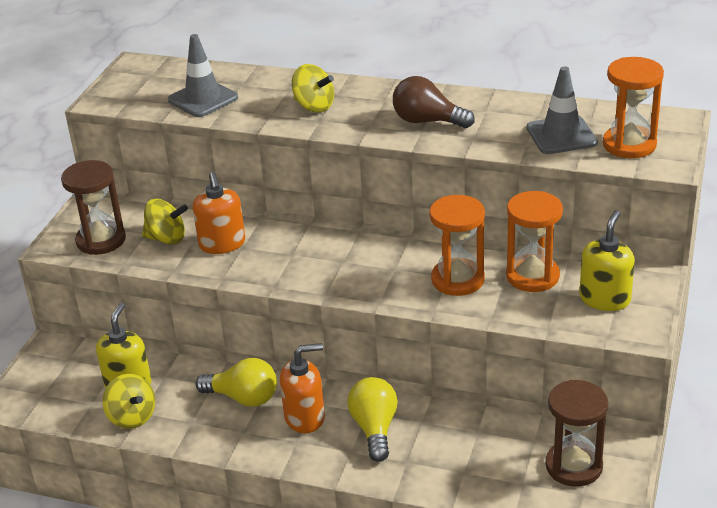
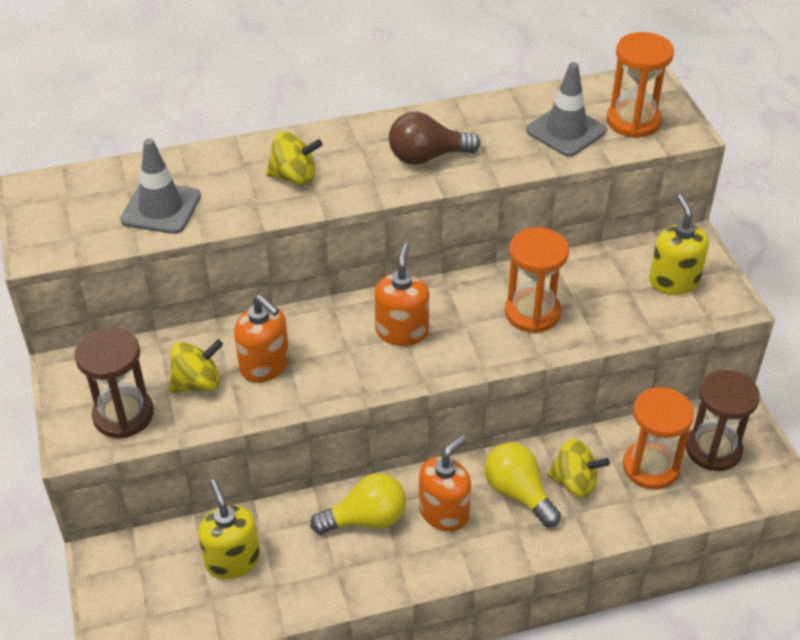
camera: 35 degrees left, 10 degrees up
yellow spinning top [102,374,155,429] -> yellow spinning top moved to [547,439,610,498]
orange hourglass [506,191,563,292] -> orange hourglass moved to [623,387,694,489]
none -> orange soap dispenser [374,244,429,346]

